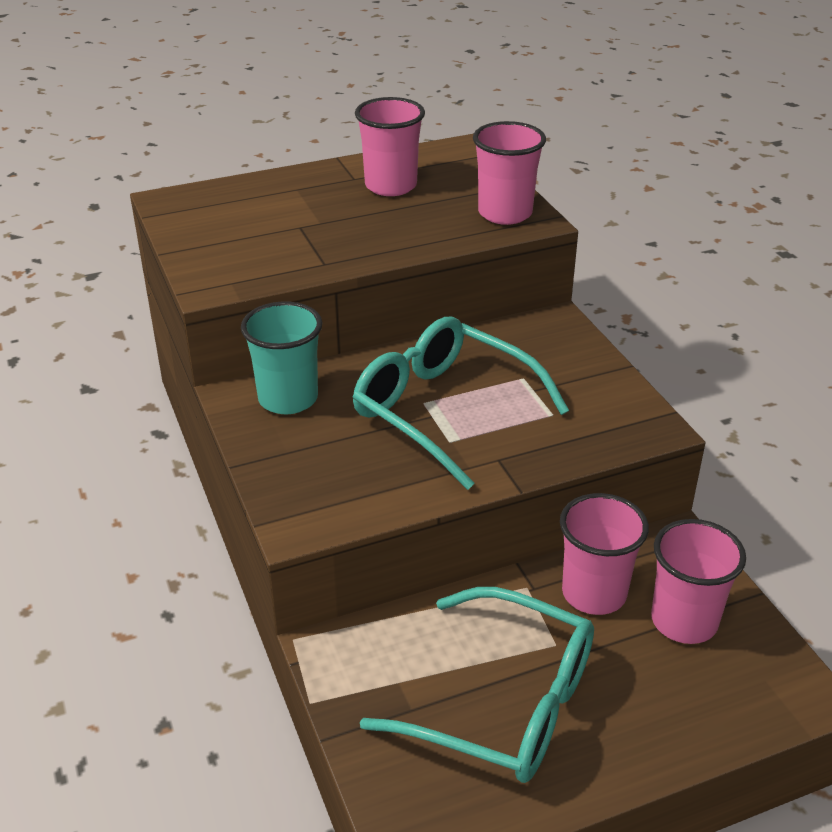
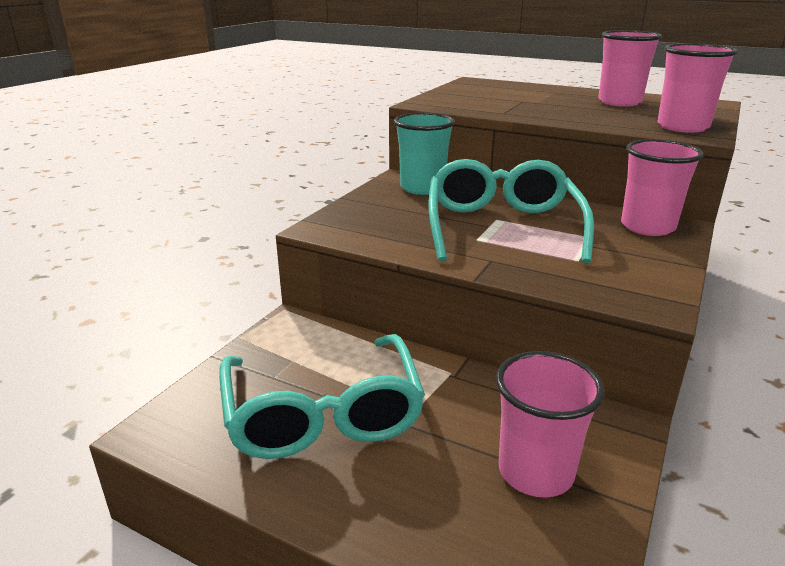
camera: 50 degrees right, 10 degrees down
pink cup [560,493,649,615] -> pink cup moved to [621,139,704,236]

